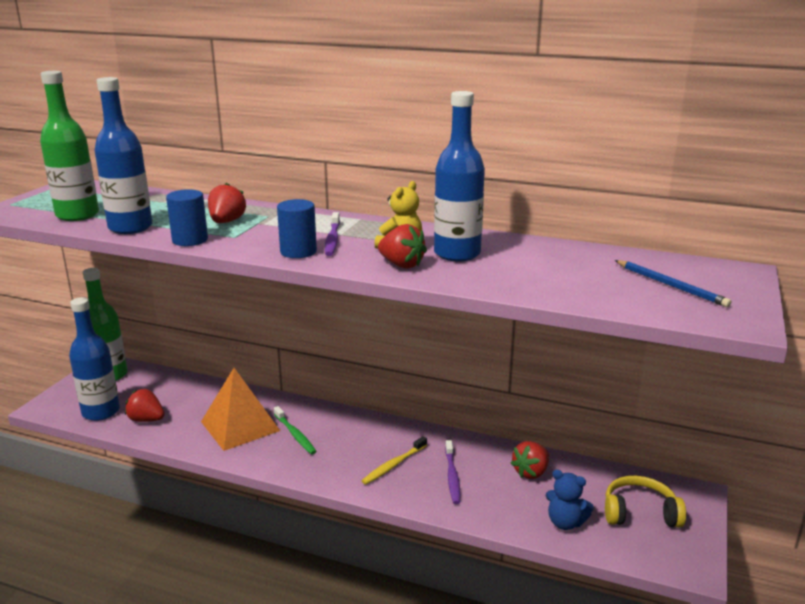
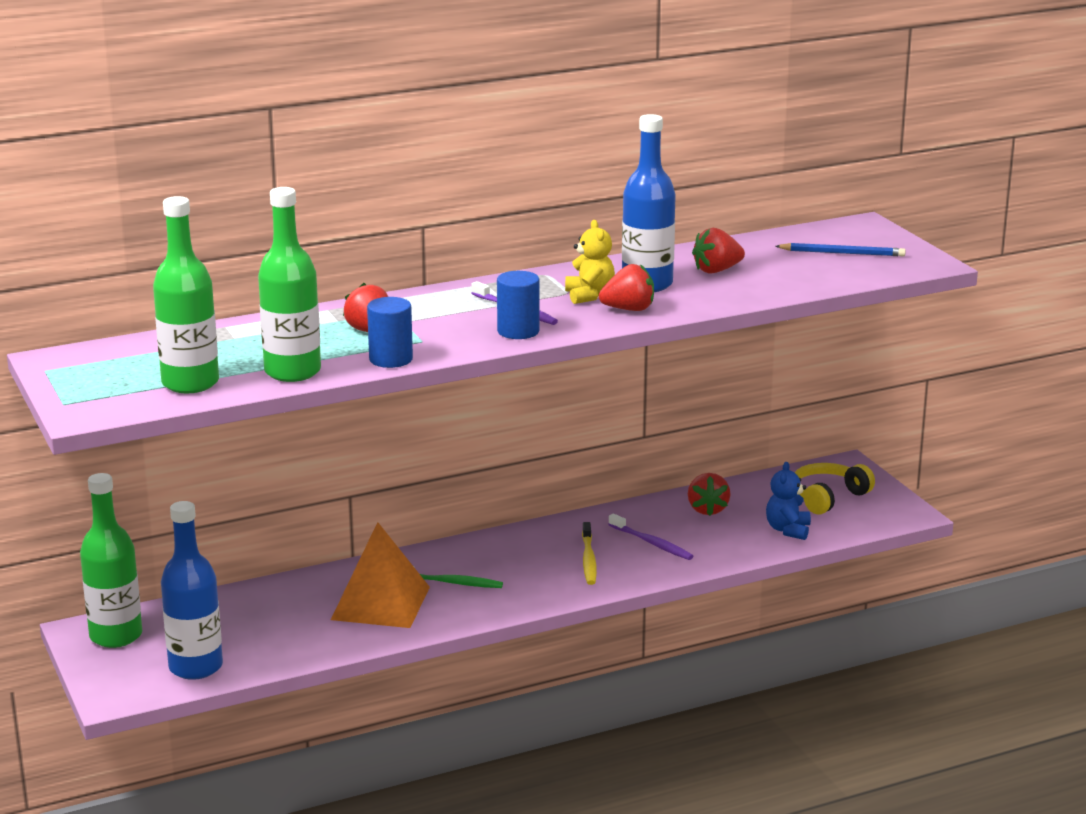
camera: 45 degrees left, 0 degrees up
blue bottle [95,77,153,234] -> green bottle [258,187,321,382]
red strawberry [125,389,165,422] -> red strawberry moved to [692,228,745,274]
blue teddy bear [546,469,594,530] -> blue teddy bear turned 120 degrees clockwise [766,462,811,540]

